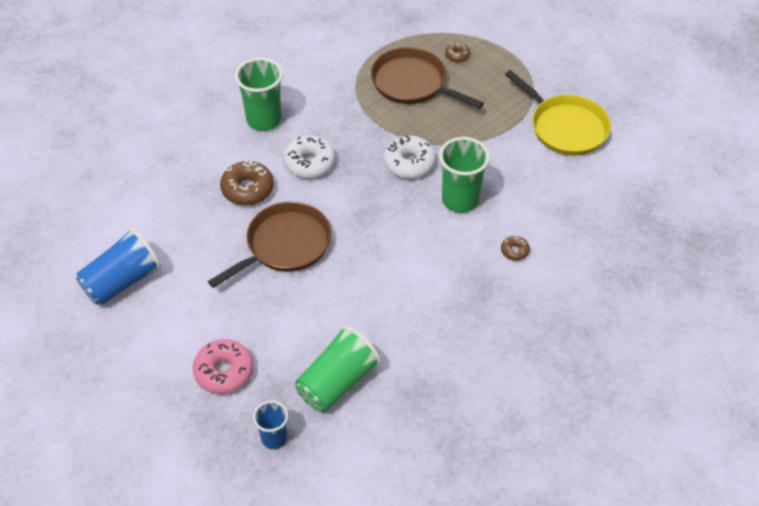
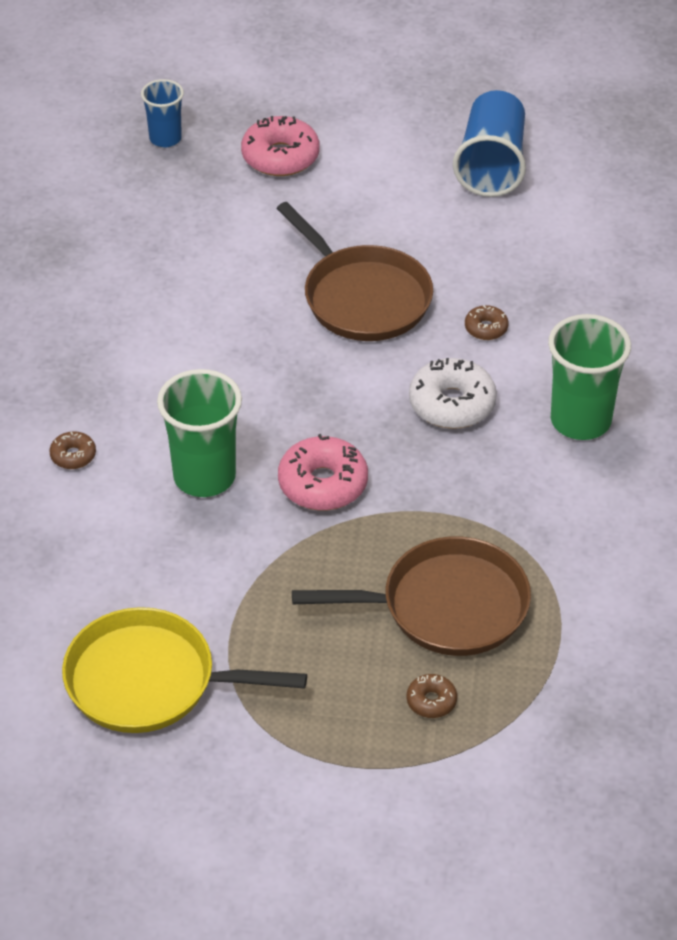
camera: 140 degrees right, 5 degrees down
brown pan [208,202,332,288] -> brown pan turned 45 degrees counterclockwise [276,202,433,341]
brown donut [220,160,274,206] -> brown donut [465,305,509,340], size x0.52
green cup [295,326,381,412] -> none
white donut [383,135,436,179] -> pink donut [278,434,368,511]

